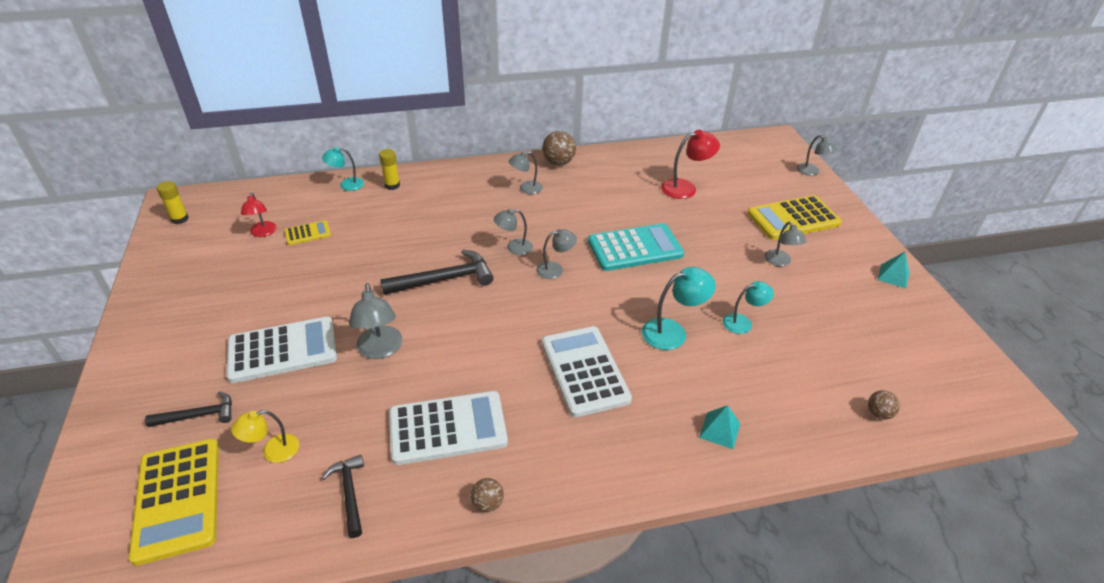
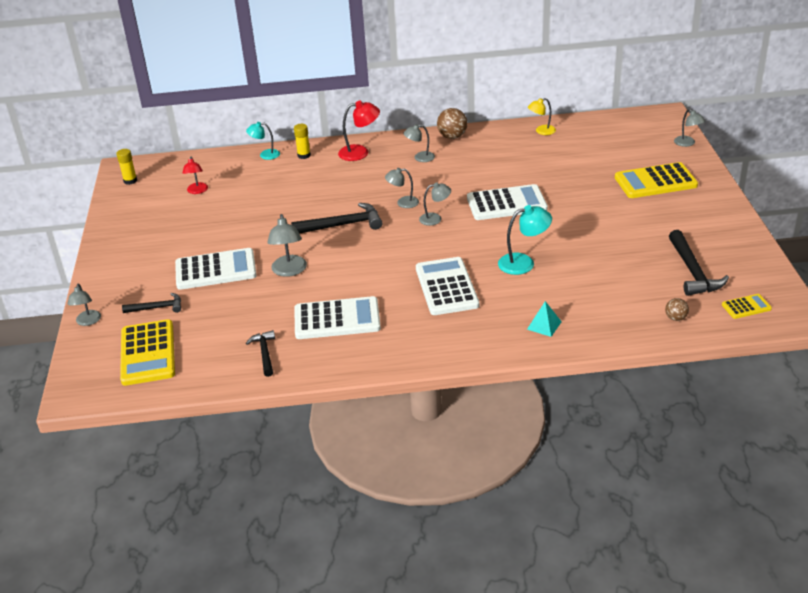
camera: 10 degrees right, 5 degrees down
yellow lamp [231,410,299,463] -> yellow lamp moved to [528,98,556,135]
yellow calculator [285,220,331,245] -> yellow calculator moved to [722,294,772,319]
brown ball [471,478,504,512] -> none
turquoise calculator [588,223,684,271] -> white calculator [467,184,548,220]
red lamp [661,130,720,199] -> red lamp moved to [338,100,380,161]
turquoise lamp [723,281,774,334] -> none
grey lamp [765,222,806,266] -> grey lamp moved to [67,284,101,326]
turquoise pyramid [877,252,909,288] -> none
none -> black hammer [669,230,729,296]

